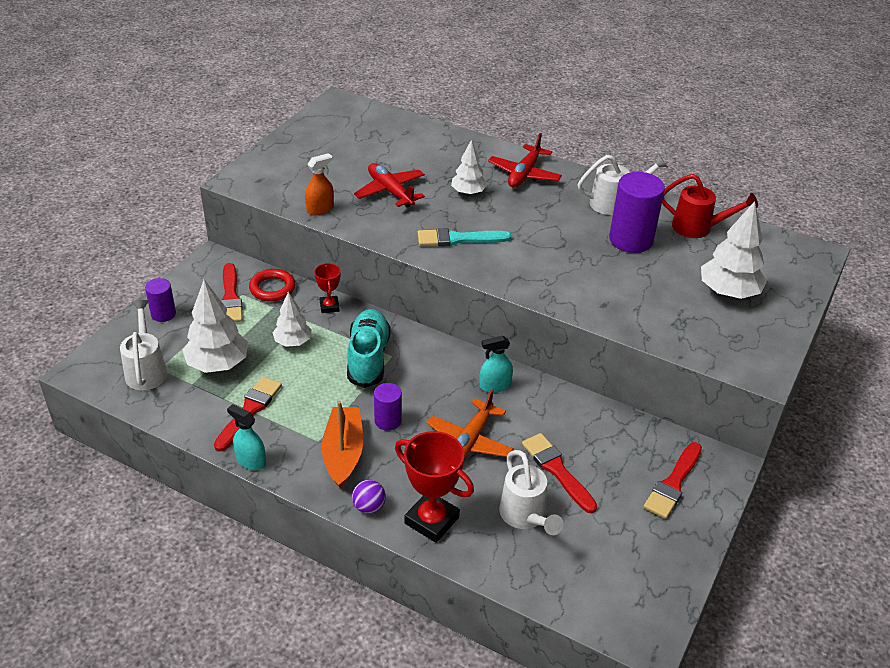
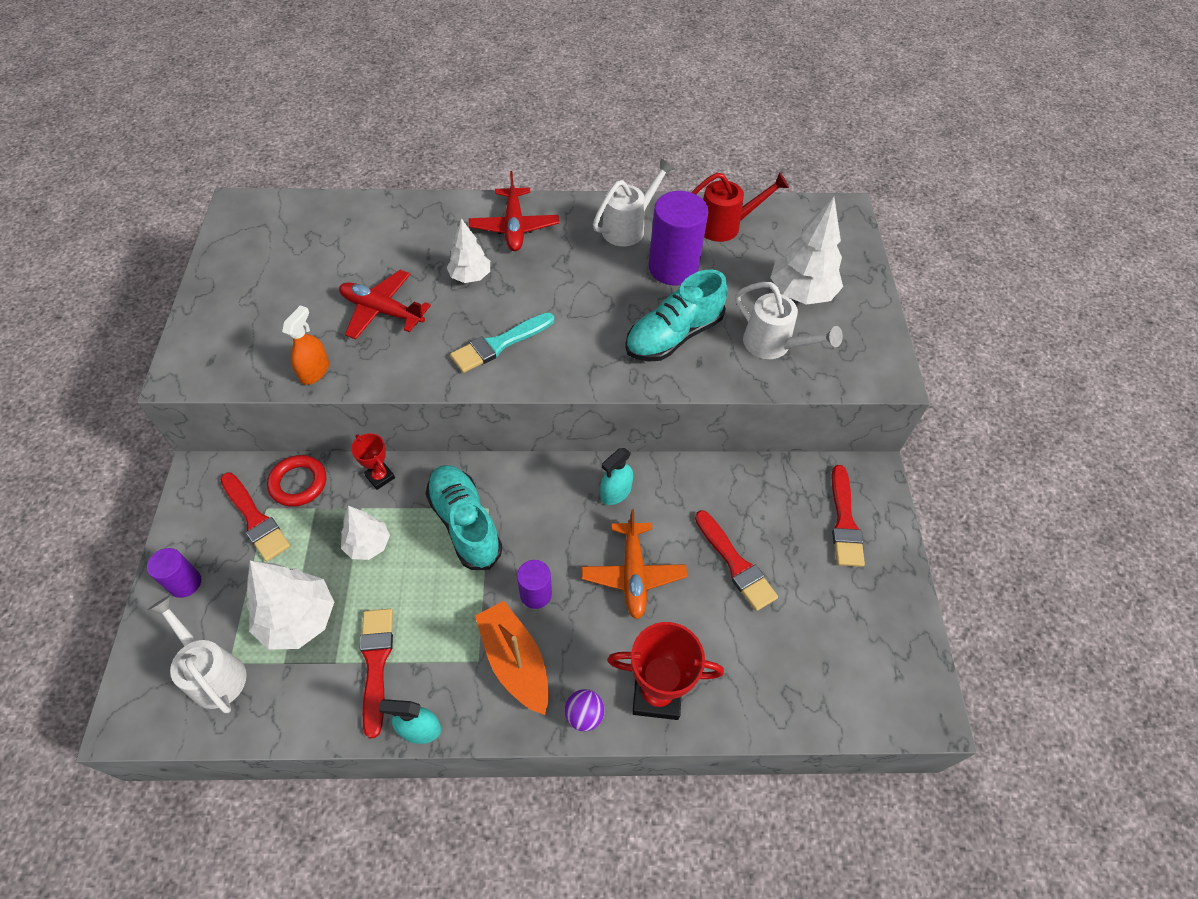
camera: 30 degrees left, 15 degrees up
white watering can [499,450,563,535] -> white watering can moved to [735,282,843,359]
red brush [522,433,597,513] -> red brush turned 150 degrees counterclockwise [695,510,778,611]
none -> turquoise shoe [625,269,728,362]

